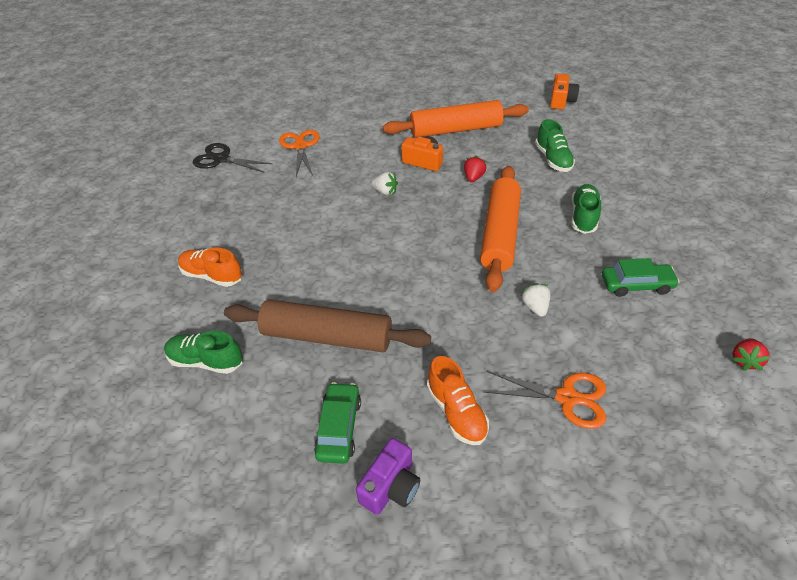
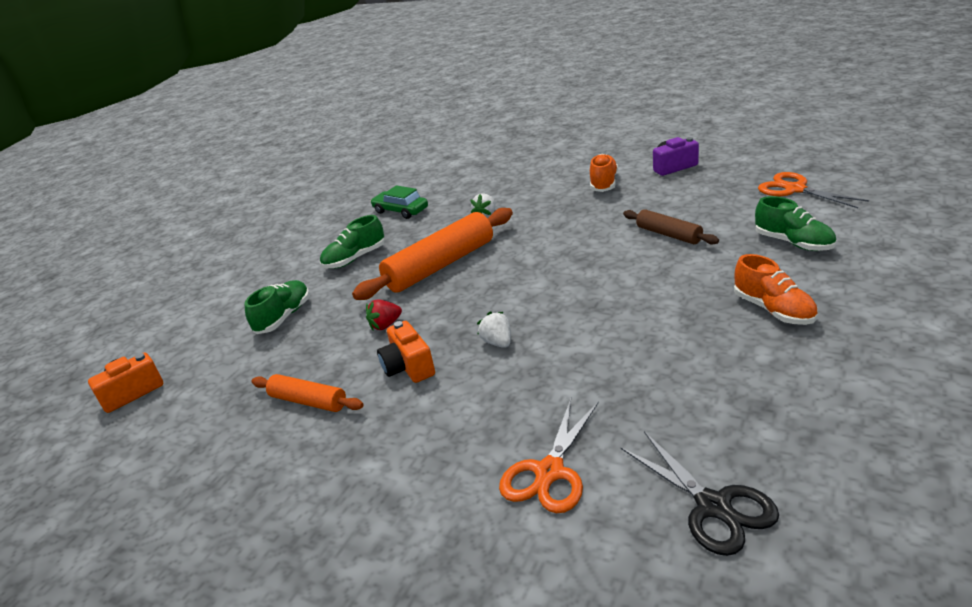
camera: 140 degrees left, 15 degrees down
brown rolling pin [224,300,431,352] -> brown rolling pin [623,209,719,245], size x0.55
green car [314,382,361,464] -> none
orange rolling pin [383,100,529,138] -> orange rolling pin [252,374,364,412], size x0.55
orange scissors [484,371,606,429] -> orange scissors moved to [758,172,869,208]
red strawberry [732,338,771,371] -> none

